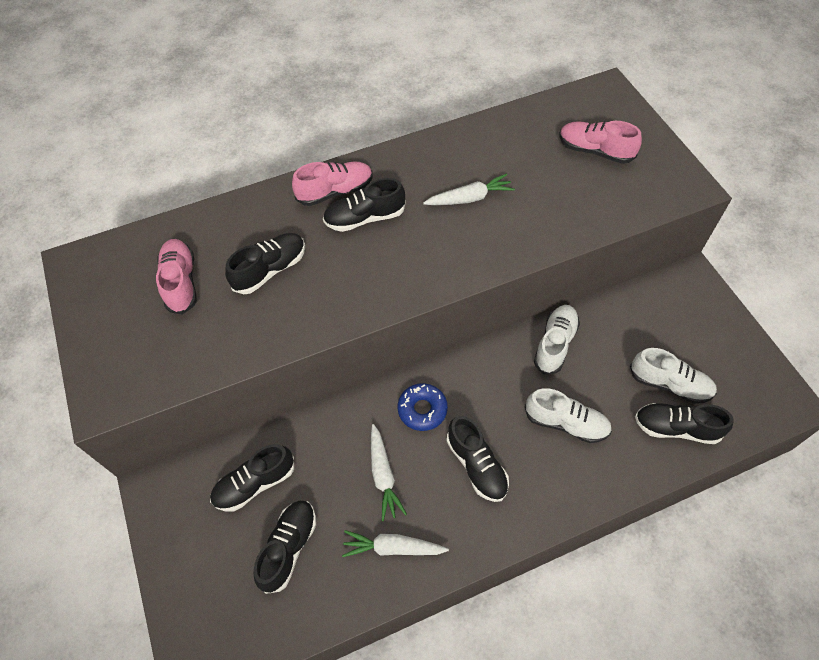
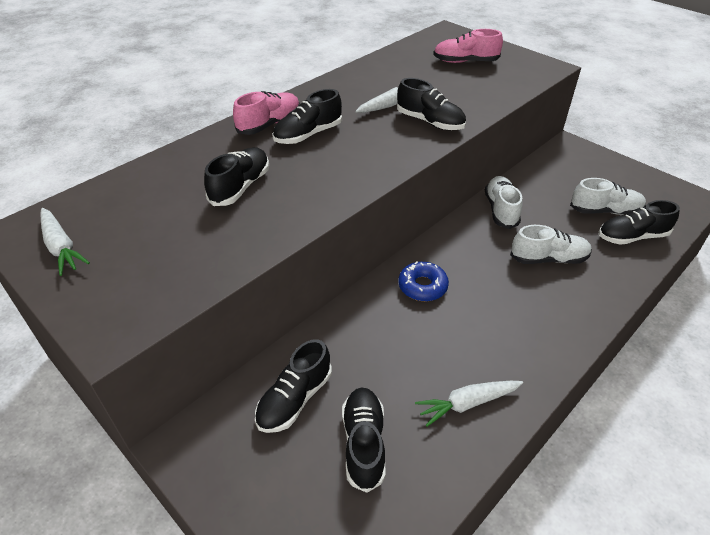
camera: 25 degrees left, 15 degrees down
pink shoe [156,239,197,315] -> none
white carrot [371,424,407,521] -> white carrot moved to [40,208,90,276]
black shoe [447,416,509,502] -> black shoe moved to [397,78,466,130]

